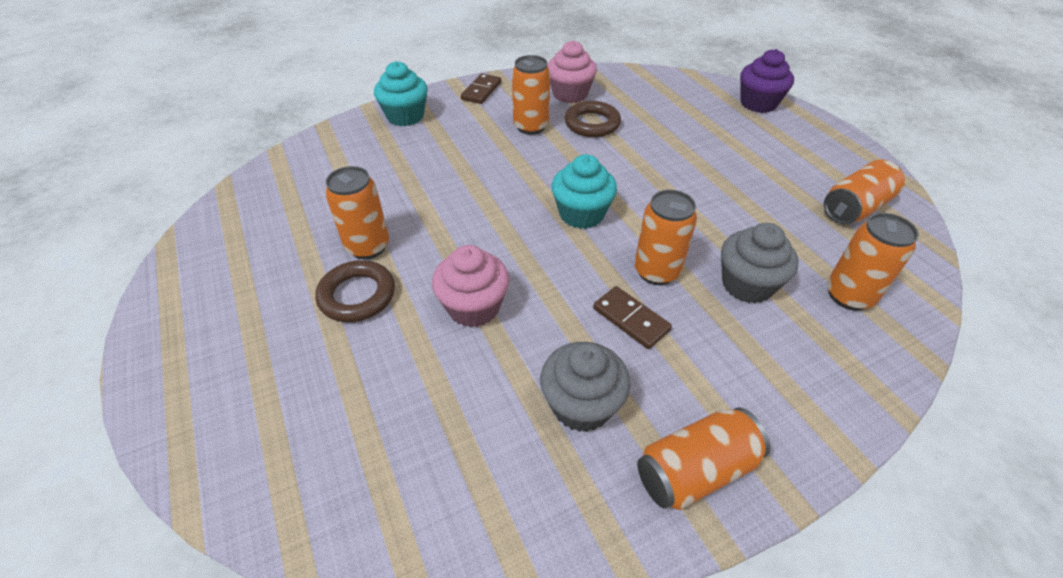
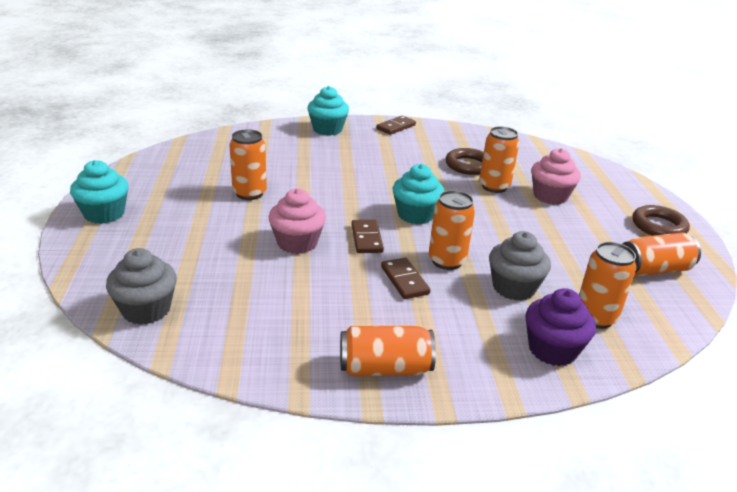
camera: 20 degrees right, 15 degrees down
brown ring [315,260,395,322] -> brown ring moved to [632,205,690,236]
orange can [512,55,550,135] -> orange can moved to [479,126,519,193]
grey cupcake [540,342,630,432] -> grey cupcake moved to [106,248,177,325]
pink cupcake [547,40,597,103] -> pink cupcake moved to [531,148,581,205]
purple cupcake [740,49,794,113] -> purple cupcake moved to [526,288,596,366]
none -> turquoise cupcake [70,160,129,224]
none -> brown domino [351,220,384,253]

